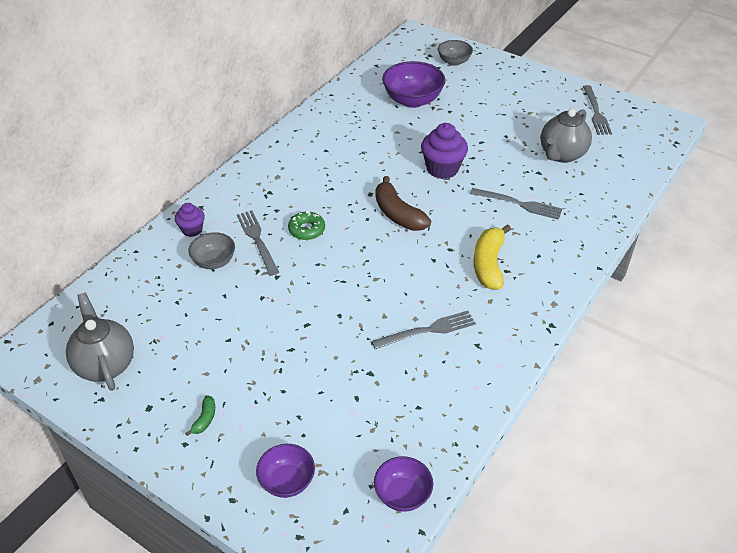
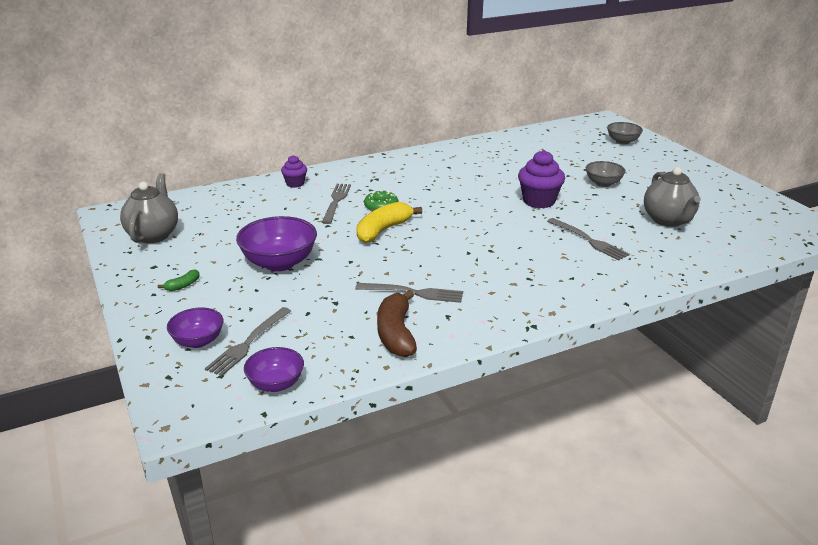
camera: 30 degrees right, 15 degrees down
grey bowl [188,232,235,269] -> grey bowl moved to [586,161,626,187]
brown banana [376,176,431,231] -> brown banana moved to [377,290,417,357]
purple bowl [382,61,446,108] -> purple bowl moved to [236,216,317,271]
yellow banana [474,224,511,290] -> yellow banana moved to [356,202,422,243]
grey teapot [541,109,592,163] -> grey teapot turned 75 degrees counterclockwise [644,167,701,227]
grey fork [583,85,612,135] -> grey fork moved to [205,307,291,376]

